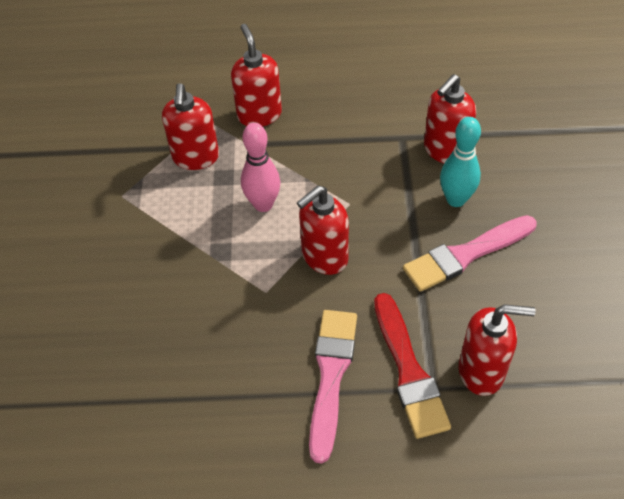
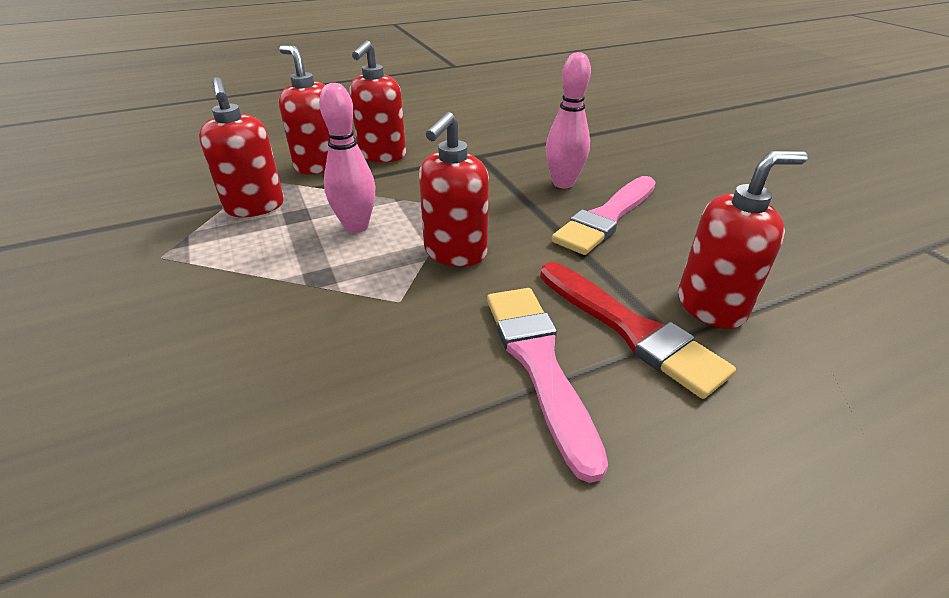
camera: 25 degrees left, 15 degrees down
red soap dispenser [424,74,476,163] -> red soap dispenser moved to [349,40,406,162]
turquoise bowling pin [440,117,481,207] -> pink bowling pin [546,52,591,188]

